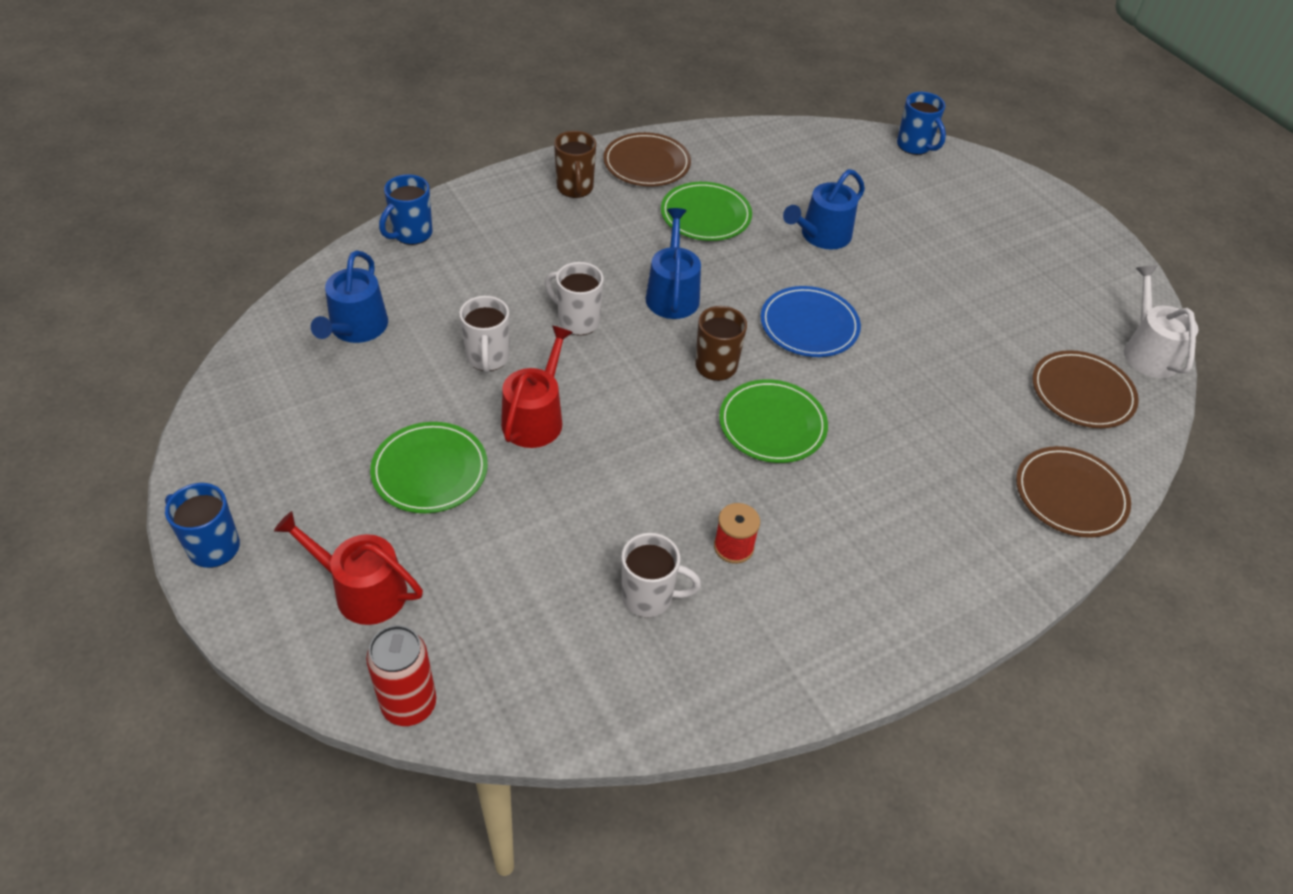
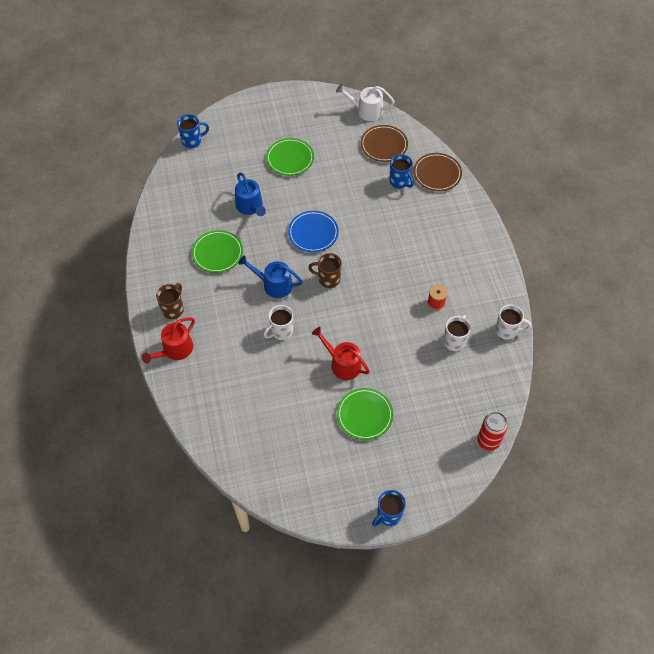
camera: 70 degrees left, 10 degrees up
red watering can [274,511,423,625] -> red watering can moved to [142,318,195,364]
blue watering can [311,250,388,343] -> none
blue mug [379,174,432,245] -> blue mug moved to [390,154,414,189]
white mug [459,296,509,373] -> white mug moved to [495,304,531,340]
brown mug [554,131,596,198] -> brown mug turned 75 degrees counterclockwise [156,283,184,319]
brown plate [603,132,691,186] -> none
green plate [719,379,828,463] -> green plate moved to [266,138,314,176]

